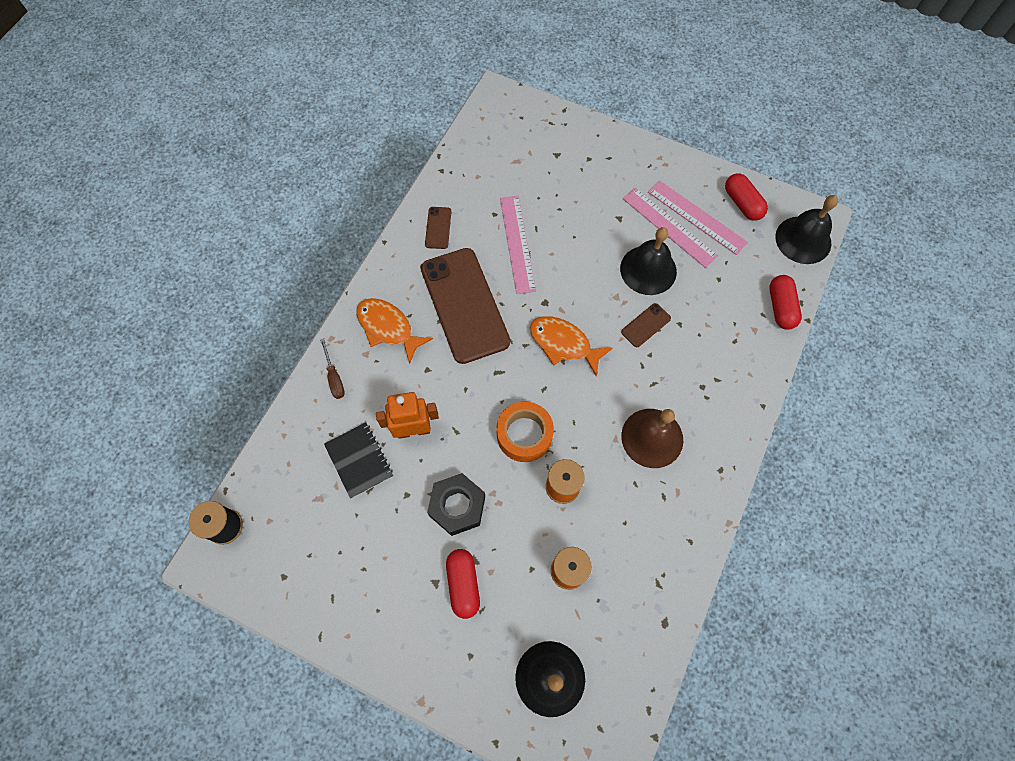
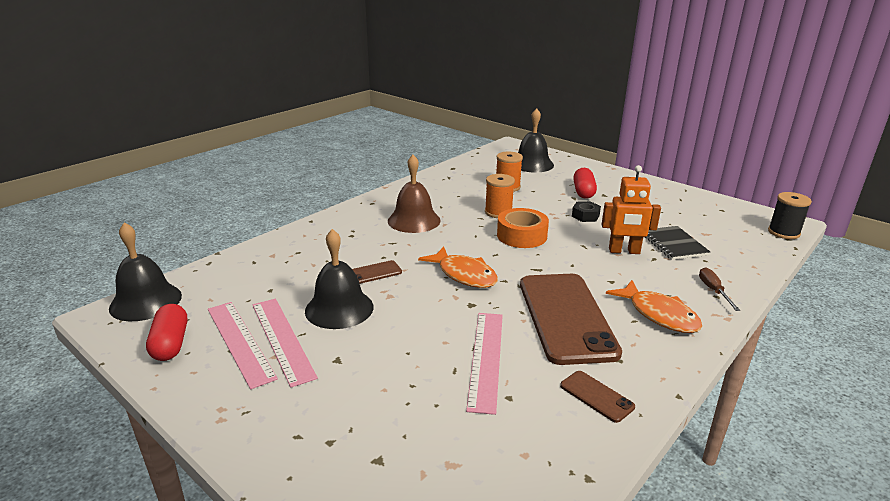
camera: 165 degrees left, 40 degrees down
brown phone [425,207,451,249] -> brown phone turned 60 degrees counterclockwise [560,371,635,423]
black nut [427,473,485,536] -> black nut [572,201,601,222], size x0.60
red capsule [769,275,802,330] -> none

